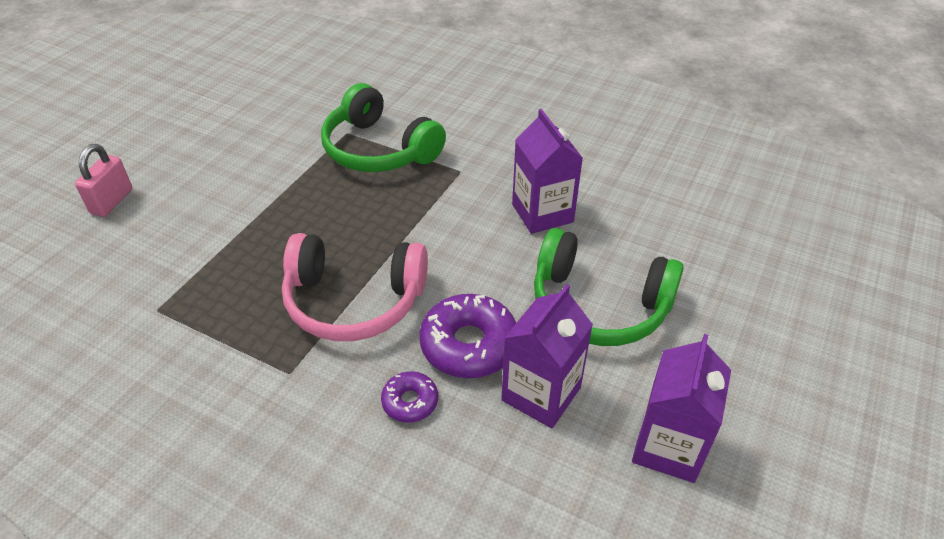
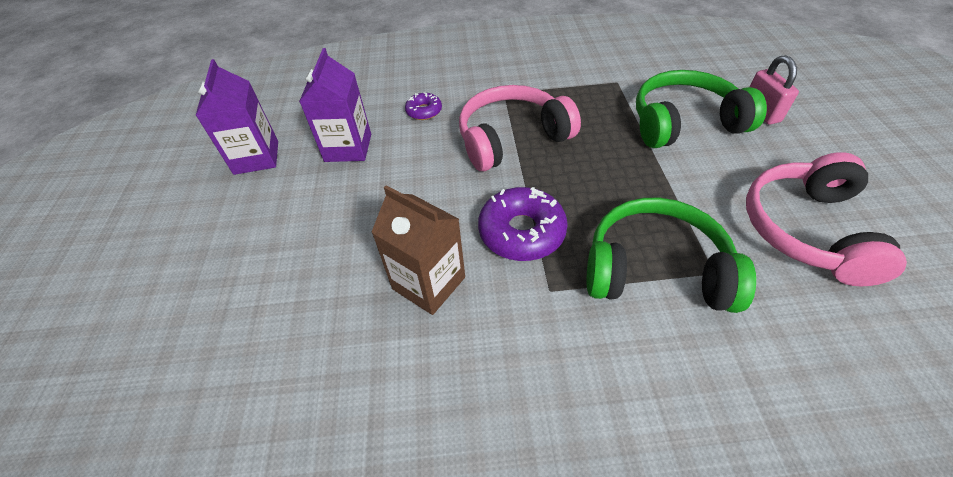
camera: 150 degrees right, 5 degrees up
purple donut [419,294,516,378] -> purple donut moved to [478,187,568,261]
purple carton [512,109,583,234] -> brown carton [371,185,465,315]
green headphones [534,228,684,346] -> green headphones moved to [636,70,767,148]
none -> pink headphones [746,152,907,286]

